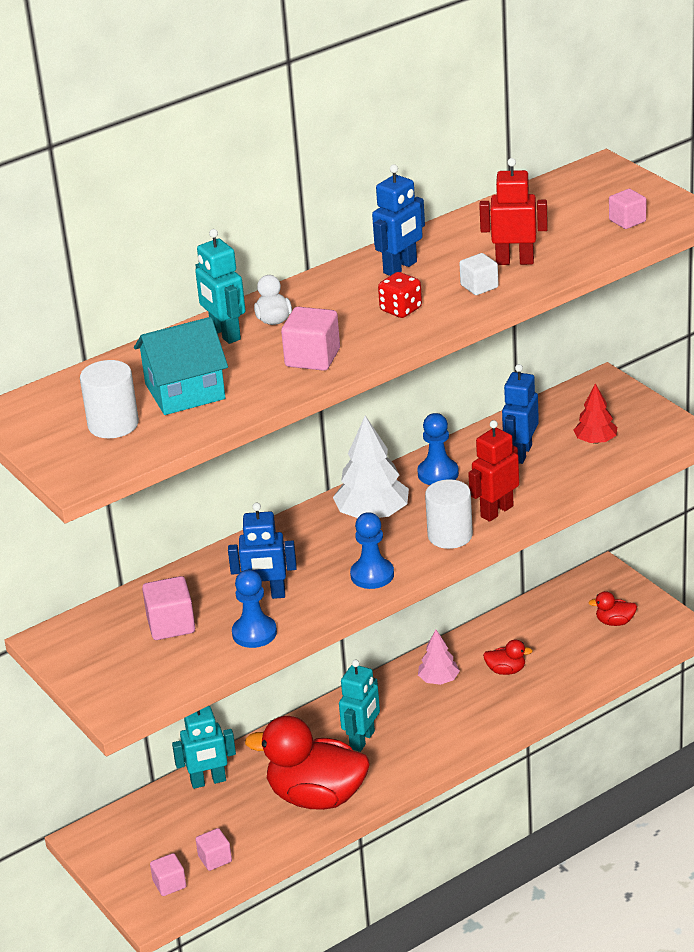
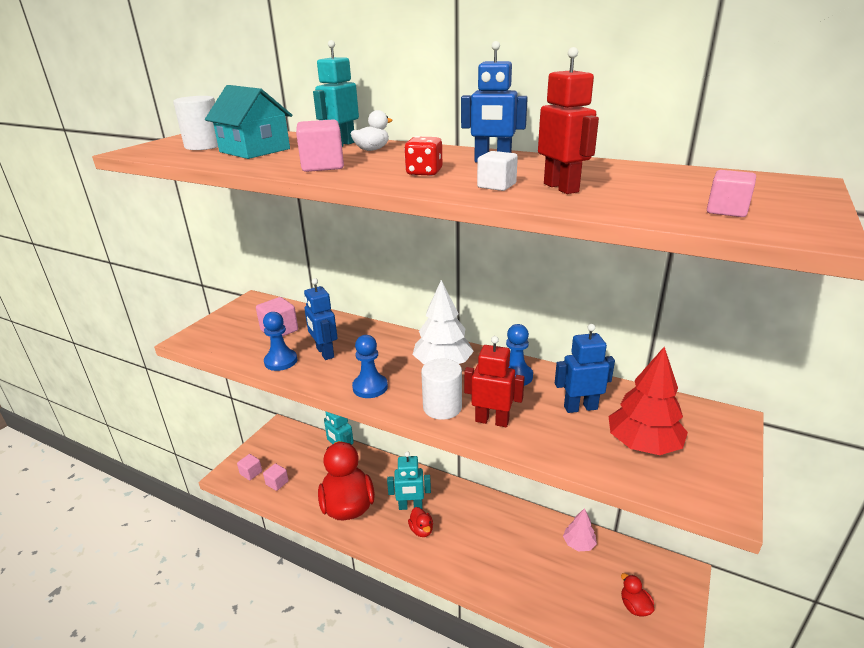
camera: 60 degrees right, 5 degrees down
pink tree [418,630,460,685] -> pink tree moved to [563,508,597,551]
red duck [483,639,533,675] -> red duck moved to [408,507,433,537]
red tree [574,383,617,444] -> red tree [609,347,688,455], size x1.68

